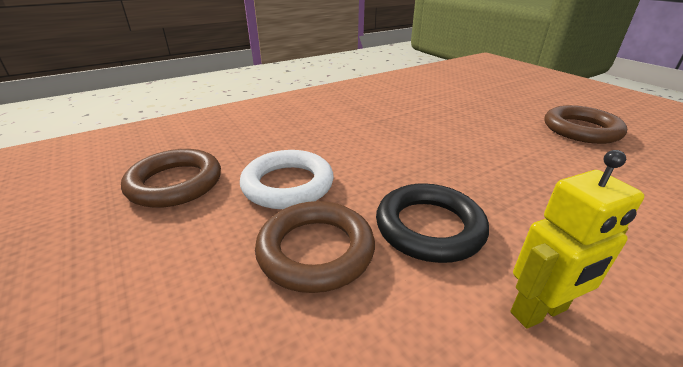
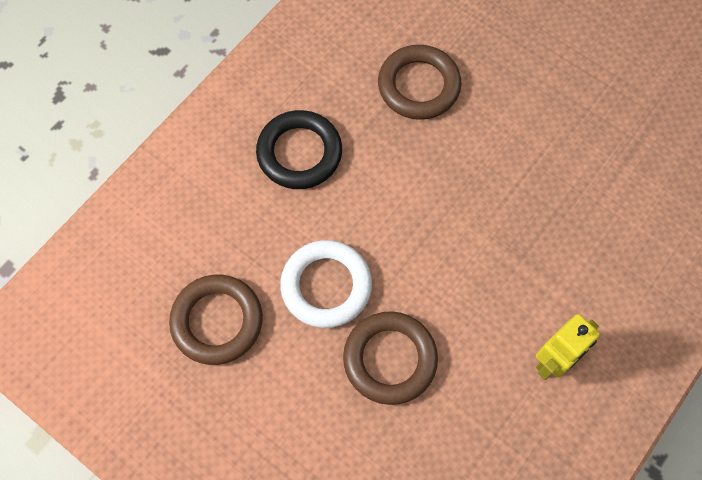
camera: 20 degrees left, 35 degrees up
black ring [376,183,489,263] -> black ring moved to [256,110,342,189]
brown ring [545,105,627,144] -> brown ring moved to [378,45,461,119]

